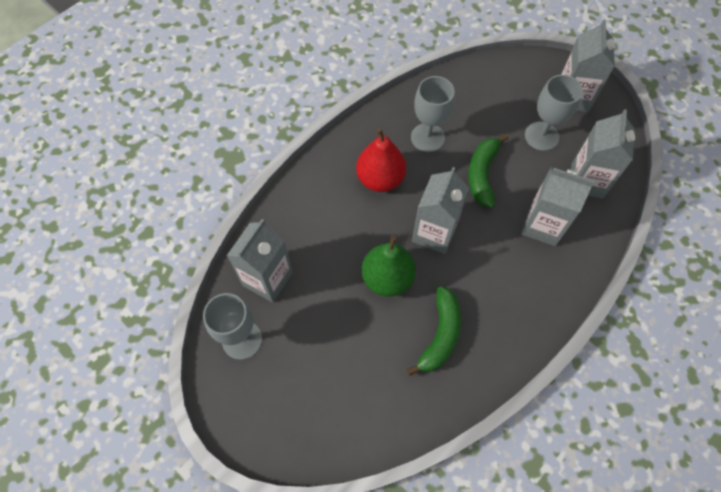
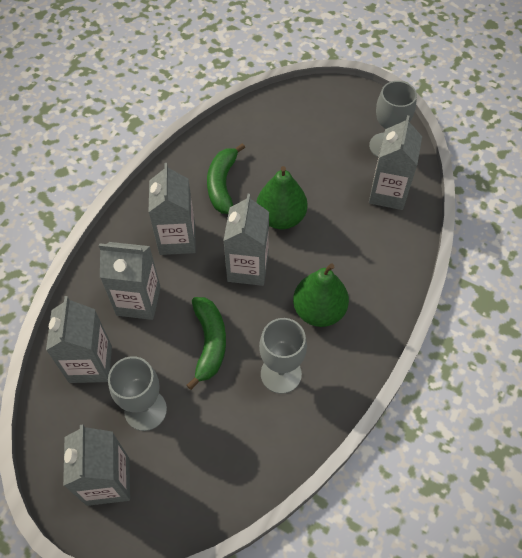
camera: 165 degrees right, 5 degrees down
red pear [356,128,406,192] -> green pear [293,263,349,327]
none -> grey carton [149,163,196,255]

